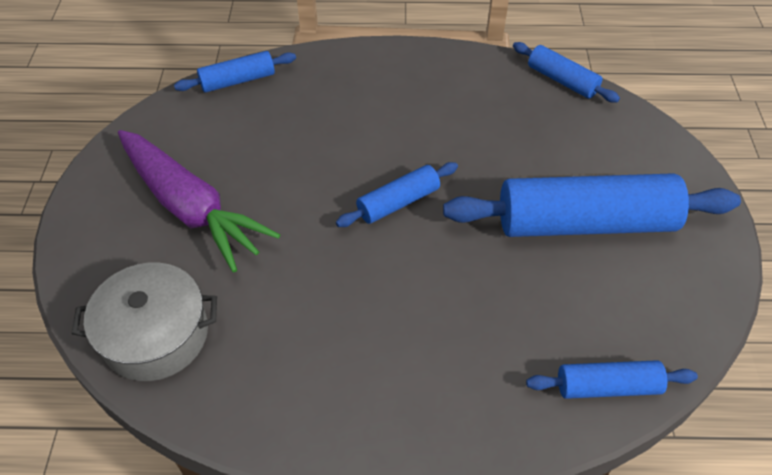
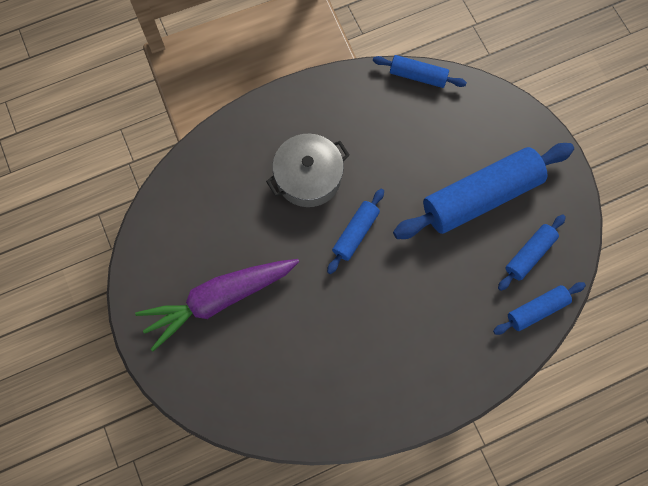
camera: 25 degrees left, 20 degrees up
grey pot [71,263,217,381] -> grey pot moved to [266,134,350,207]
purple carrot [118,130,280,272] -> purple carrot turned 135 degrees clockwise [135,259,299,351]
blue rolling pin [174,51,296,92] -> blue rolling pin moved to [498,214,566,291]

